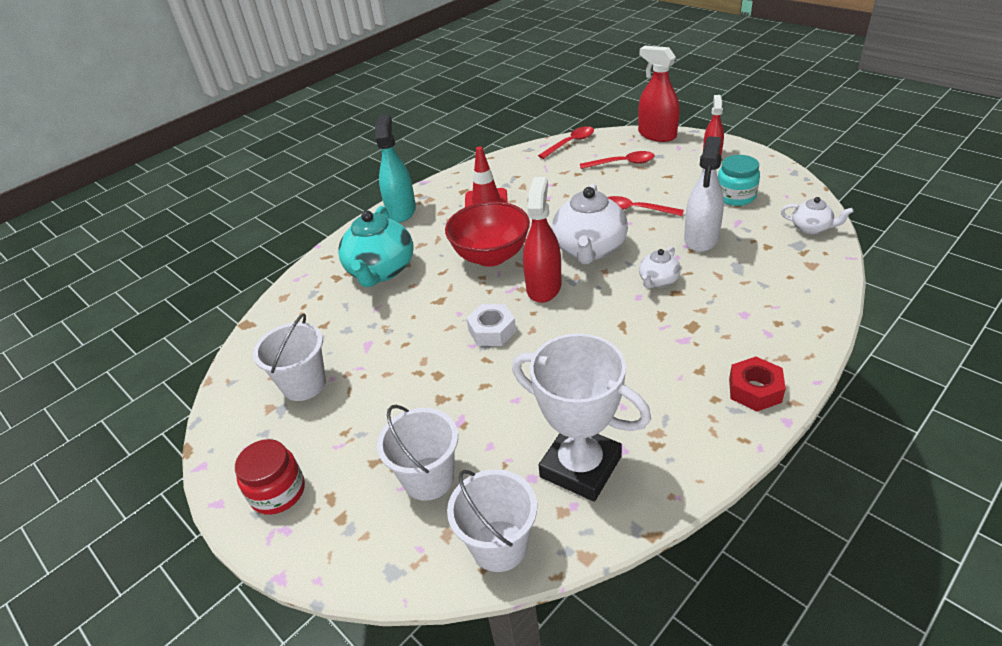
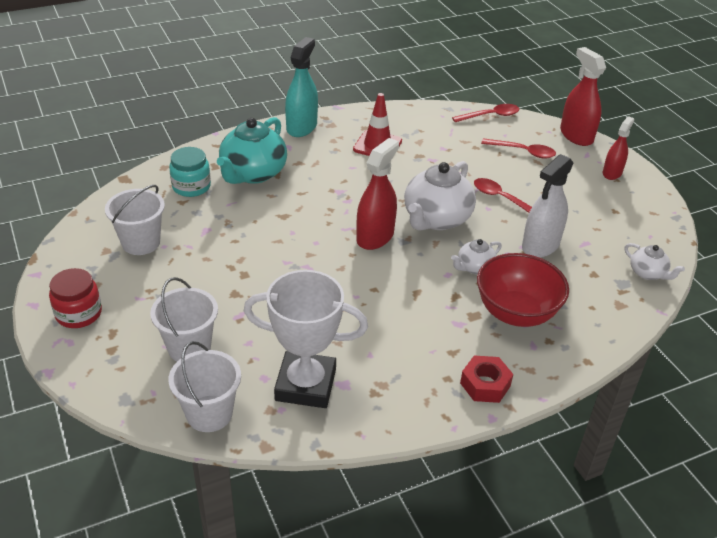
camera: 15 degrees right, 0 degrees up
red bowl [445,201,530,267] -> red bowl moved to [477,253,569,327]
white nut [466,304,516,346] -> none
white trophy [512,333,651,502] -> white trophy turned 45 degrees counterclockwise [244,270,368,408]
turquoise jar [718,155,760,206] -> turquoise jar moved to [169,147,211,197]

